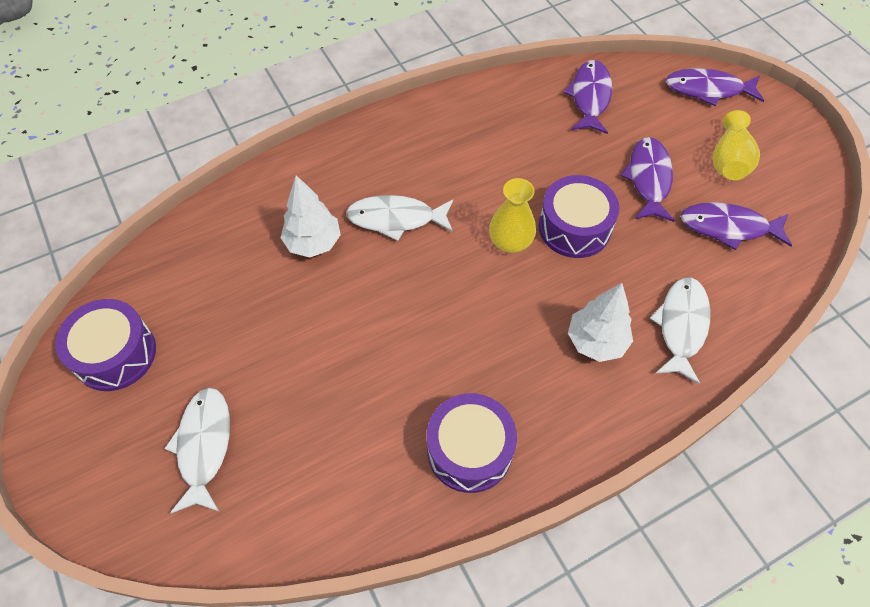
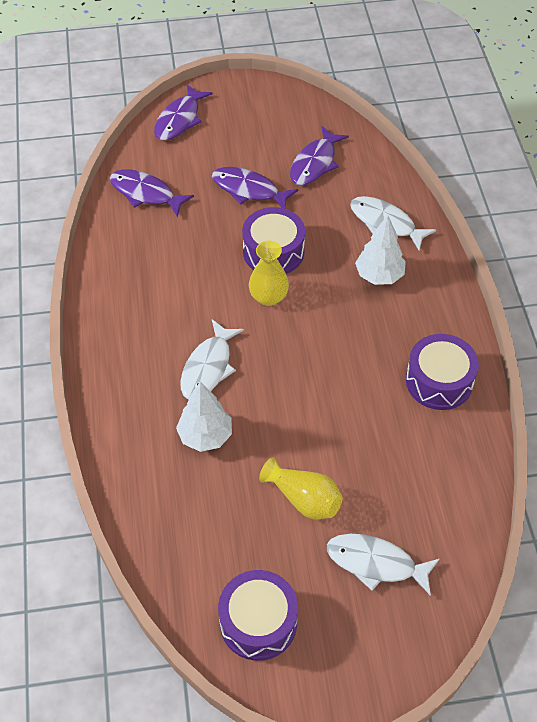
camera: 70 degrees left, 5 degrees down
yellow vase [712,110,760,180] -> yellow vase moved to [259,457,343,519]

